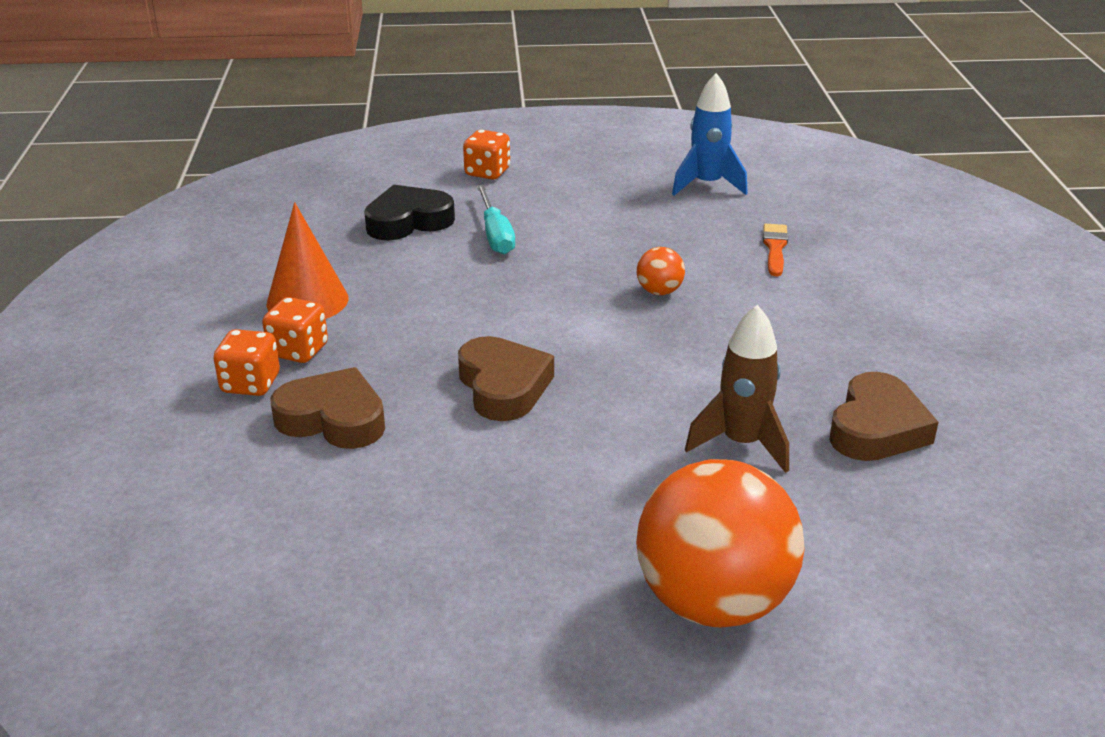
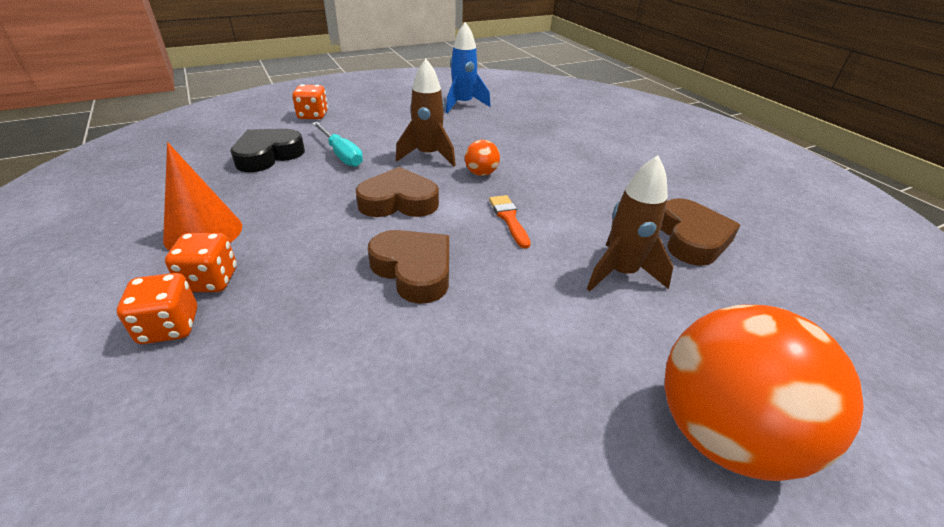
camera: 25 degrees left, 5 degrees up
brown heart [270,367,385,449] -> brown heart moved to [355,167,439,217]
orange brush [763,224,788,276] -> orange brush moved to [489,195,531,249]
none -> brown rocket [396,59,456,167]

